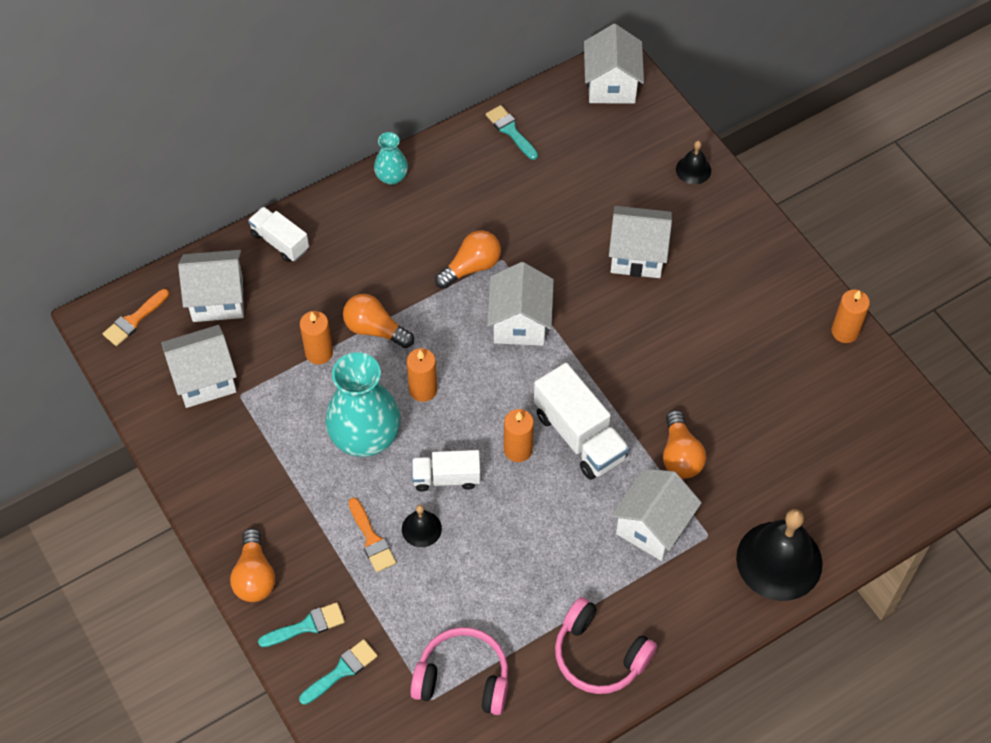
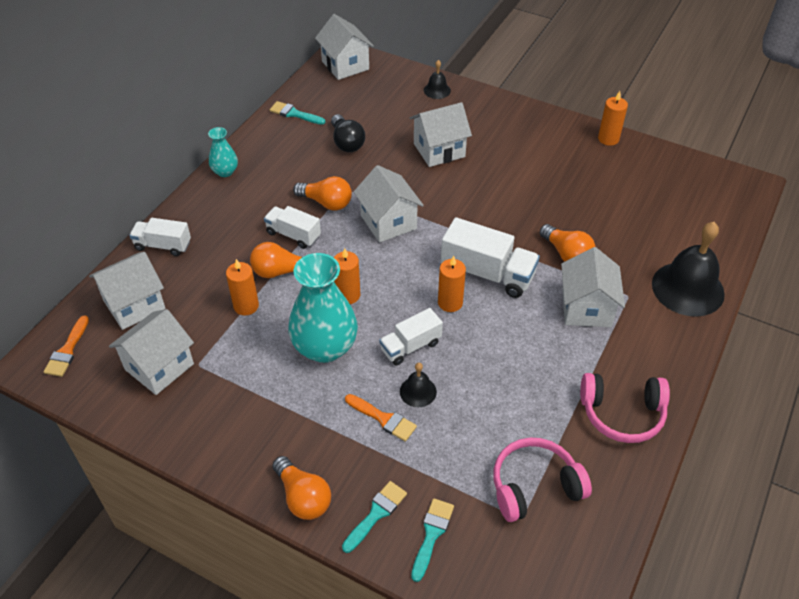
camera: 30 degrees left, 10 degrees down
orange light bulb [435,230,501,289] -> orange light bulb turned 90 degrees clockwise [293,176,352,211]
none -> white truck [264,206,321,249]
none -> black light bulb [331,114,365,152]

